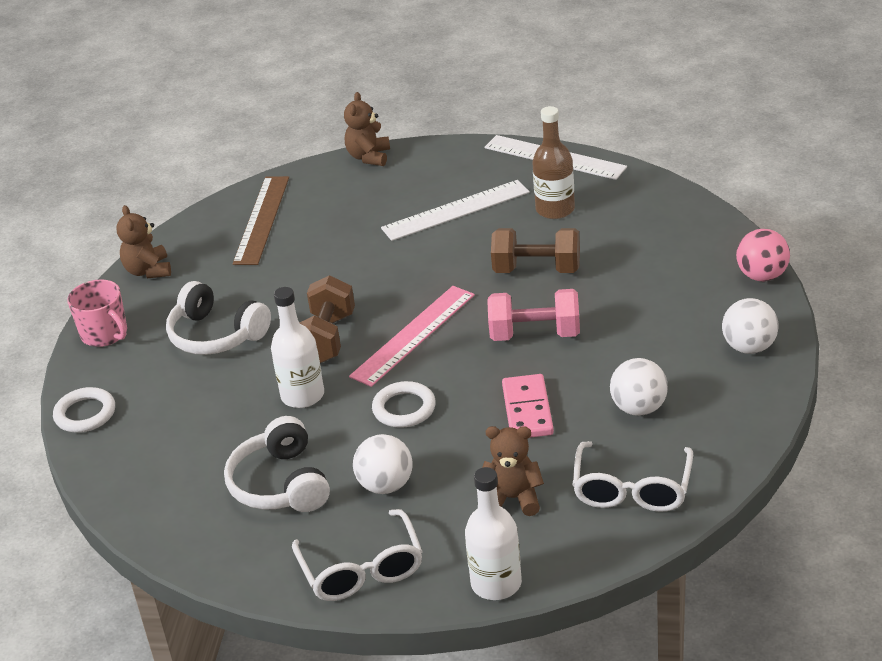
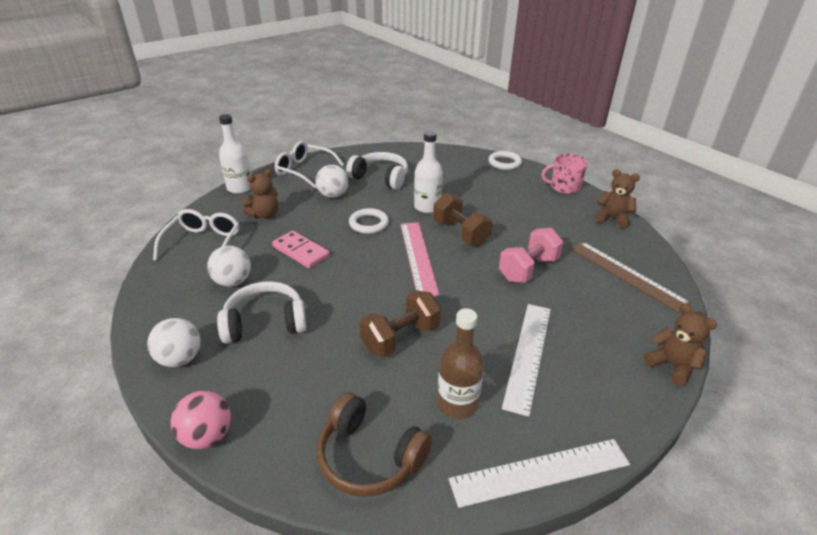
camera: 130 degrees right, 0 degrees up
white headphones [166,281,271,355] -> white headphones moved to [217,281,307,344]
pink dumbbell [487,289,580,341] -> pink dumbbell moved to [499,228,564,283]
white glasses [573,441,693,512] -> white glasses turned 45 degrees clockwise [153,209,239,261]
none -> brown headphones [317,392,432,497]

